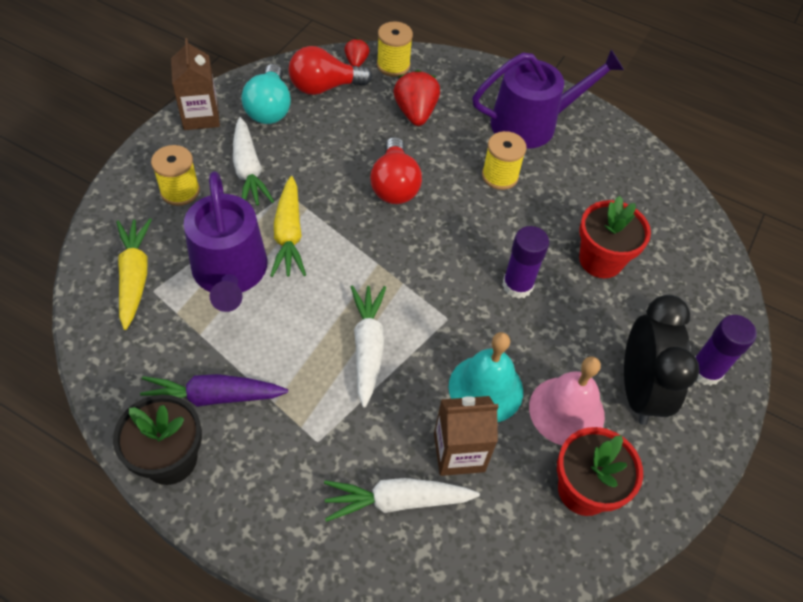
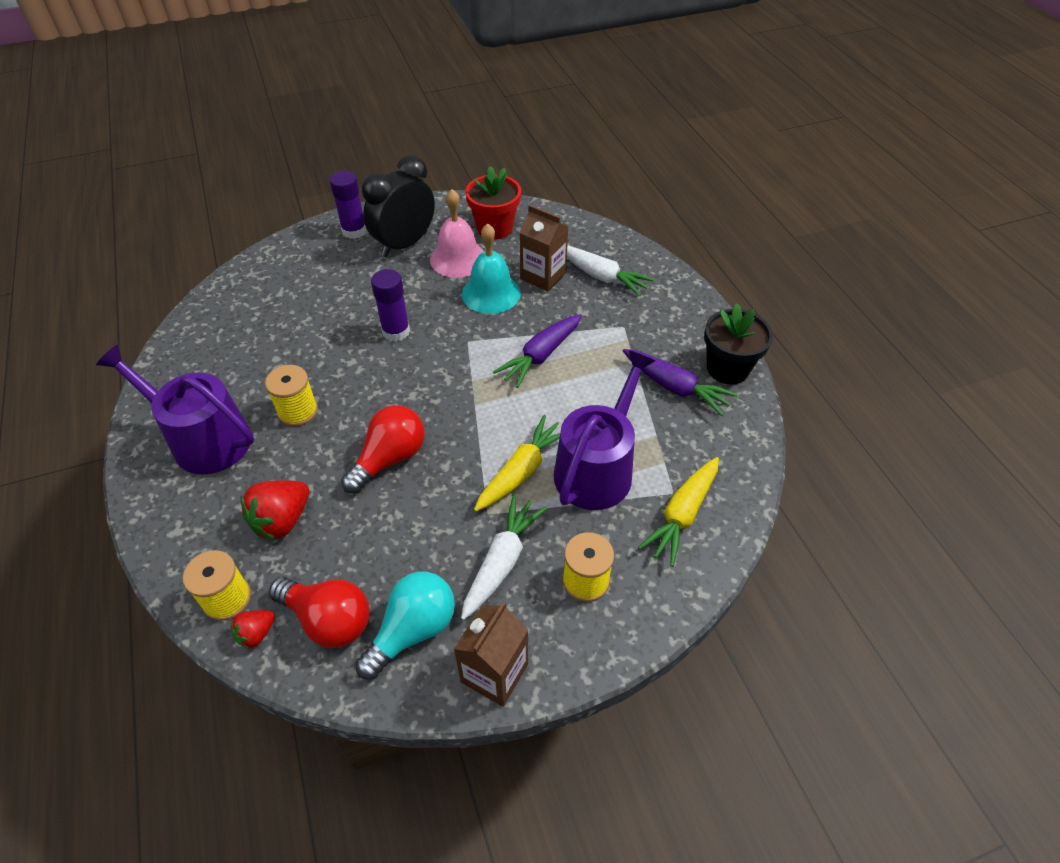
camera: 135 degrees left, 5 degrees down
white carrot [351,285,386,408] -> purple carrot [493,314,582,388]
red flower pot [579,196,651,278] -> none

